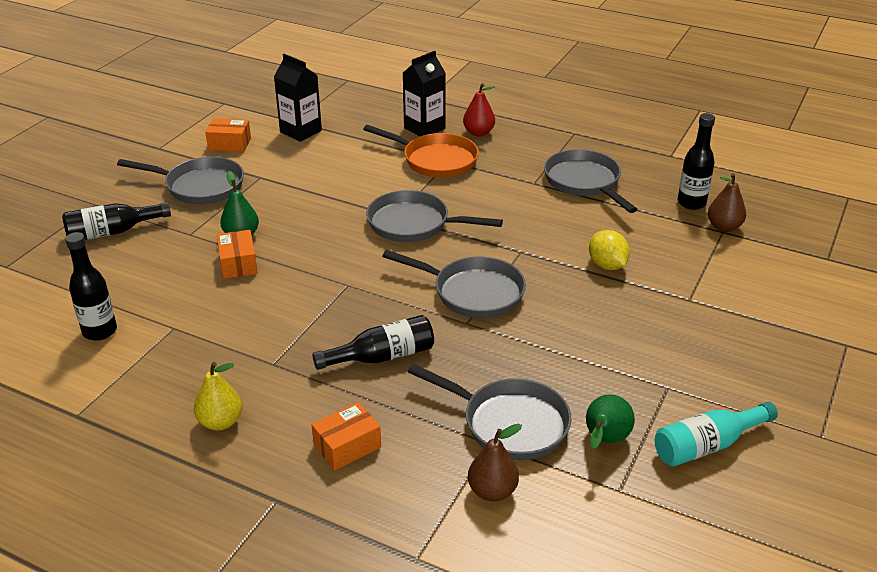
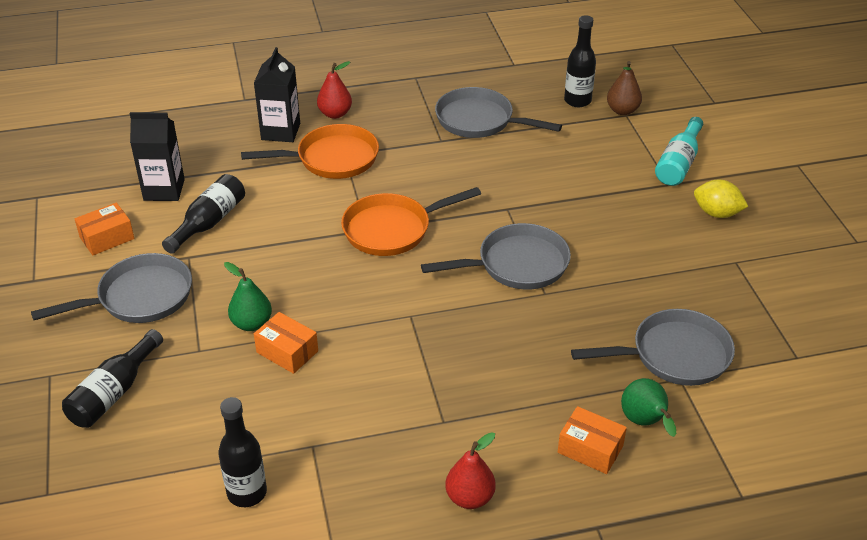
camera: 40 degrees left, 5 degrees up
yellow pear [194,362,242,430] -> red pear [445,432,496,509]
orange box [311,402,381,470] -> orange box turned 75 degrees counterclockwise [558,406,627,474]
black bottle [312,315,434,370] -> black bottle moved to [162,174,245,254]
grey pan [366,190,503,242] -> orange pan [341,187,481,256]
brown pear [468,424,522,501] -> none
green pear [586,394,635,449] -> green pear moved to [621,378,676,437]
yellow lemon [589,230,630,270] -> yellow lemon moved to [694,180,748,218]
turquoise bottle [655,402,778,467] -> turquoise bottle moved to [655,117,703,186]

